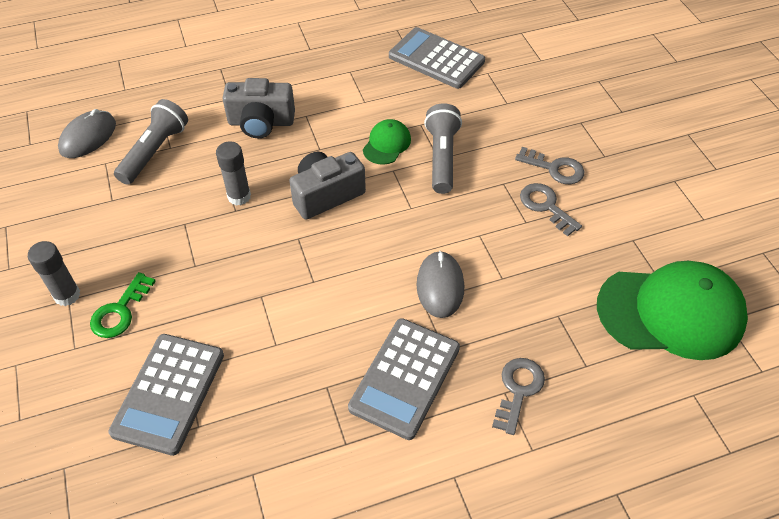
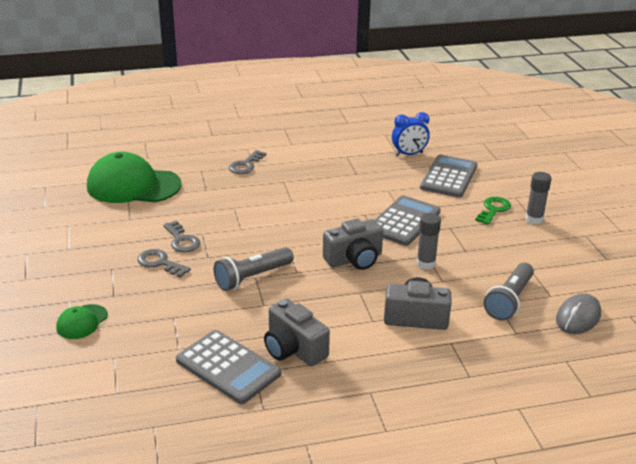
camera: 175 degrees left, 20 degrees down
grey calculator [348,318,460,440] -> grey calculator moved to [375,195,441,246]
green cap [363,119,411,165] -> green cap moved to [56,304,108,339]
grey mouse [417,251,464,318] -> none
grey flashlight [424,103,462,194] -> grey flashlight turned 45 degrees clockwise [214,247,294,291]
none -> grey camera [264,299,330,366]
none -> blue clock [392,112,430,156]

